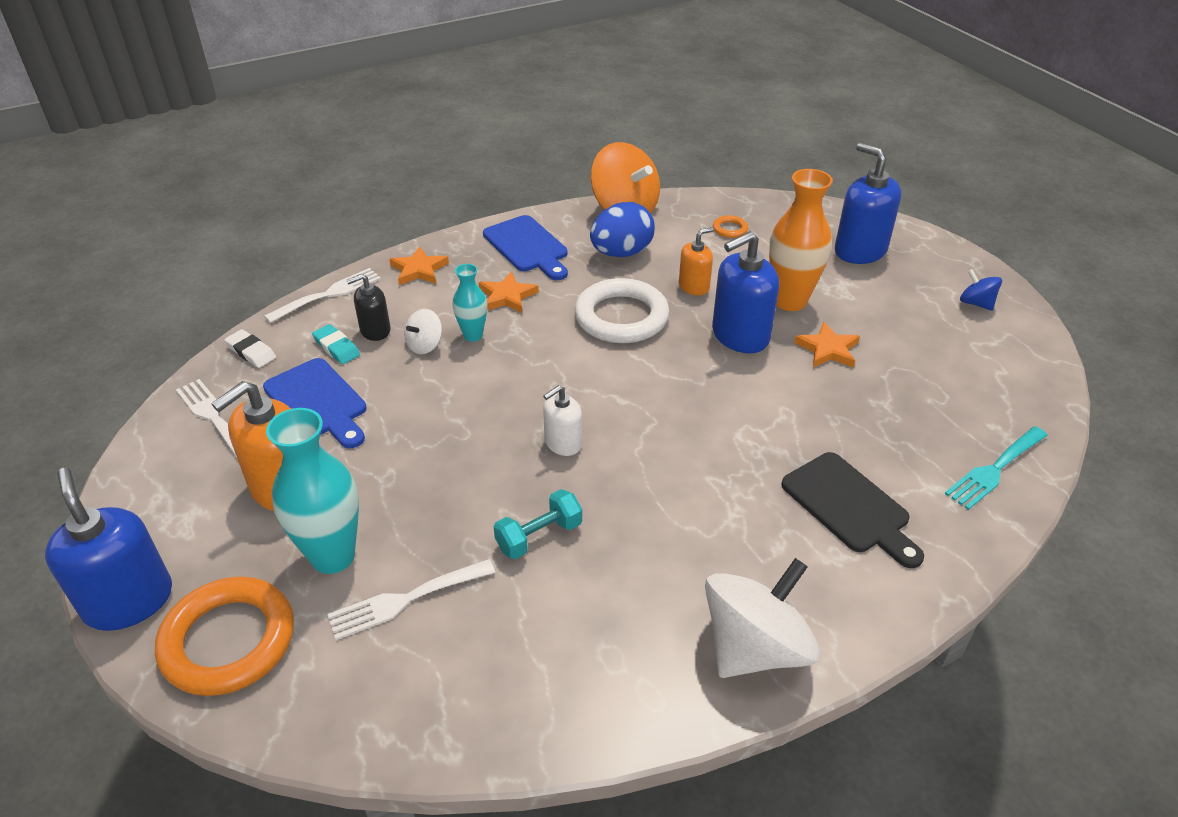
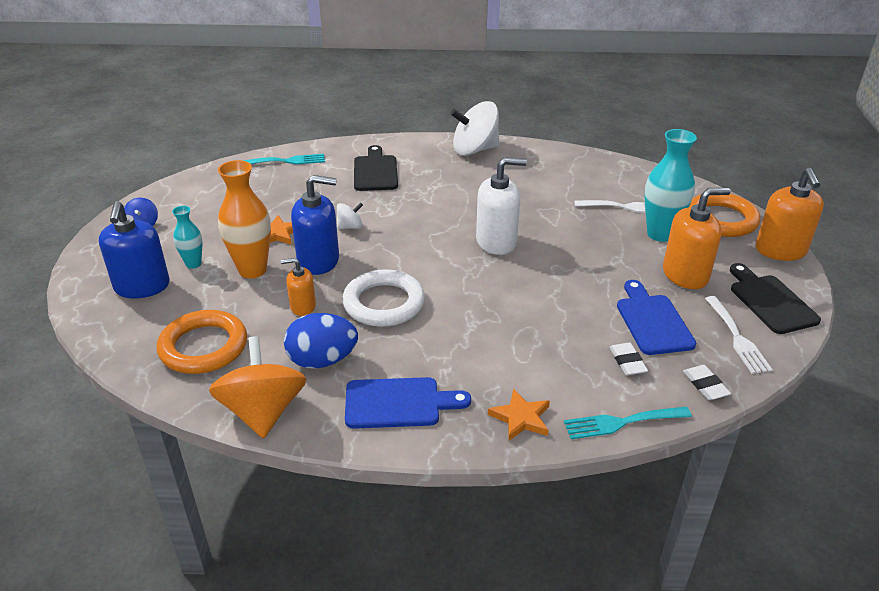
camera: 150 degrees left, 5 degrees down
blue soap dispenser [45,468,172,631] -> orange soap dispenser [756,168,824,261]
white fork [264,268,381,323] -> turquoise fork [564,407,692,439]
turquoise eraser [312,324,360,364] -> white eraser [610,343,648,375]
black soap dispenser [346,274,391,341] -> none
white spinning top [404,309,442,354] -> white spinning top moved to [337,202,363,229]
turquoise vase [453,264,487,342] -> turquoise vase moved to [172,206,202,269]
orange star [479,271,539,313] -> none
blue cutting board [483,215,568,280] -> blue cutting board turned 90 degrees clockwise [345,377,471,429]
turquoise dumbbell [494,489,582,559] -> none
white soap dispenser [543,385,582,456] -> white soap dispenser [476,157,527,255], size x1.76
orange ring [713,215,748,238] -> orange ring [157,310,247,374], size x2.38
none -> black cutting board [730,263,821,334]

